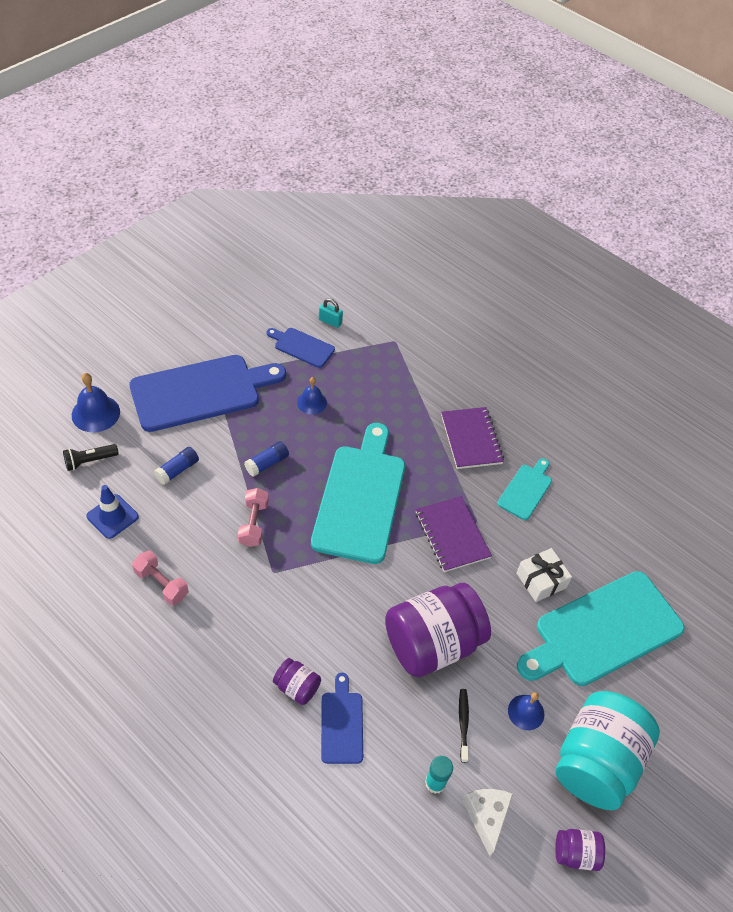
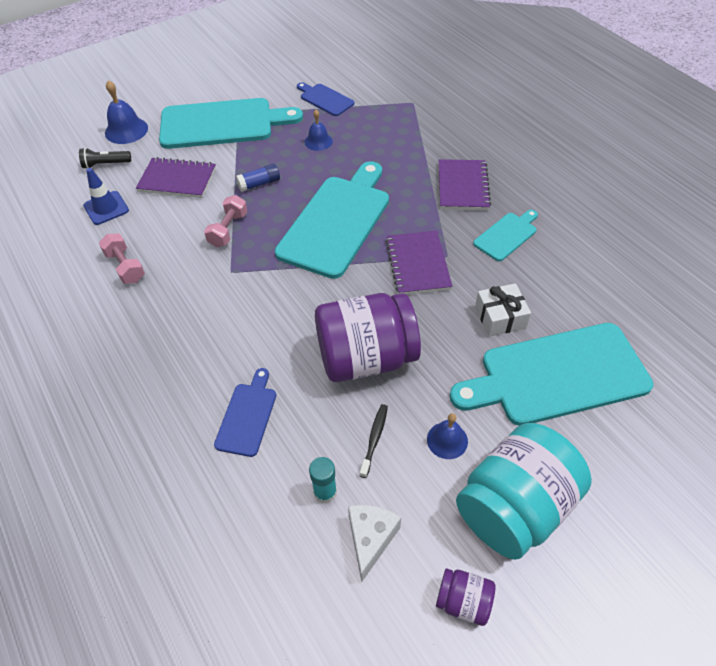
camera: 20 degrees right, 0 degrees up
blue cutting board [129,355,286,432] -> turquoise cutting board [159,98,303,149]
blue glue stick [154,447,199,485] -> purple notebook [136,157,216,198]
purple jar [273,658,321,705] -> none
turquoise padlock [319,298,343,328] -> none

